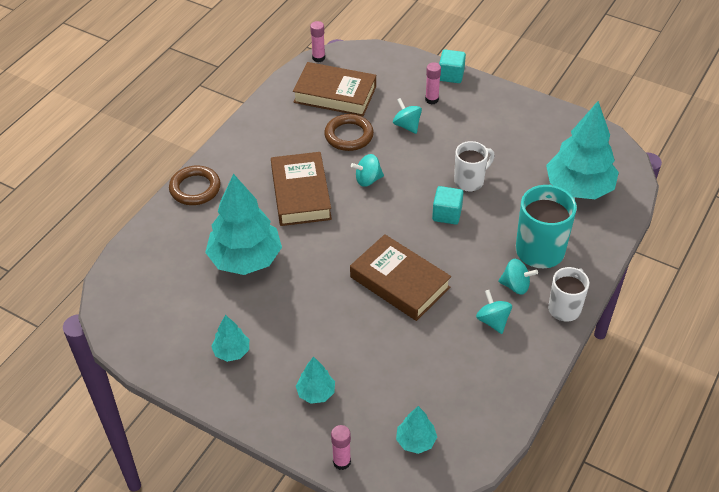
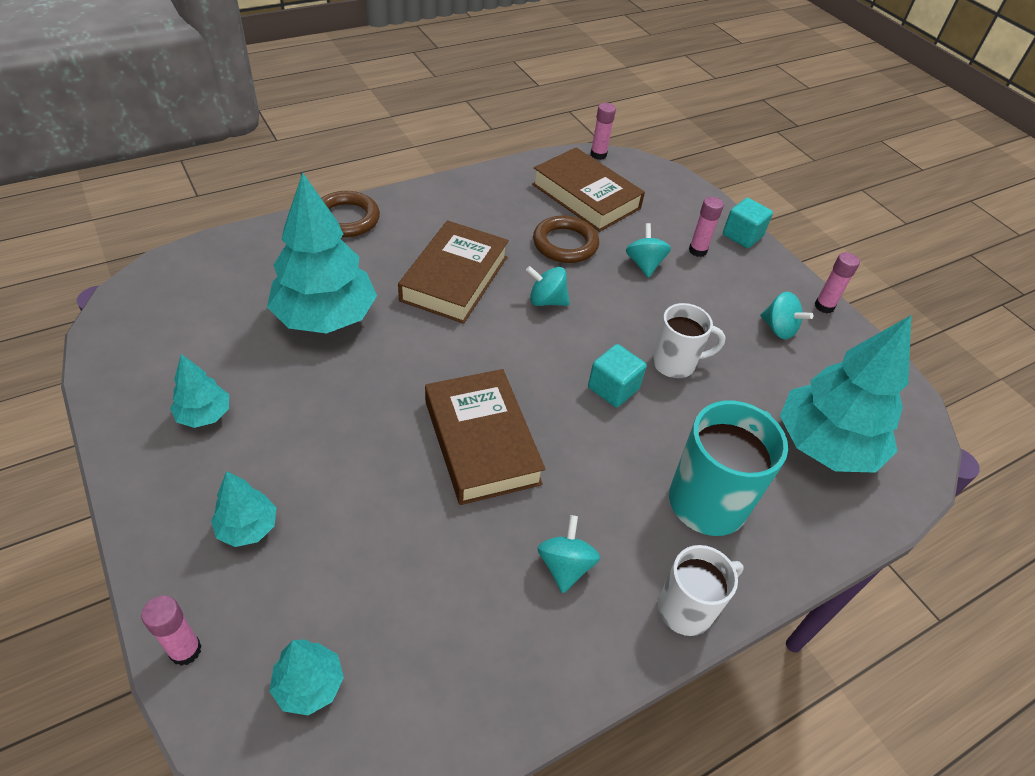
camera: 25 degrees right, 0 degrees up
turquoise spinning top [498,259,538,295] -> turquoise spinning top moved to [760,292,813,339]
none -> pink glue stick [815,252,860,313]

